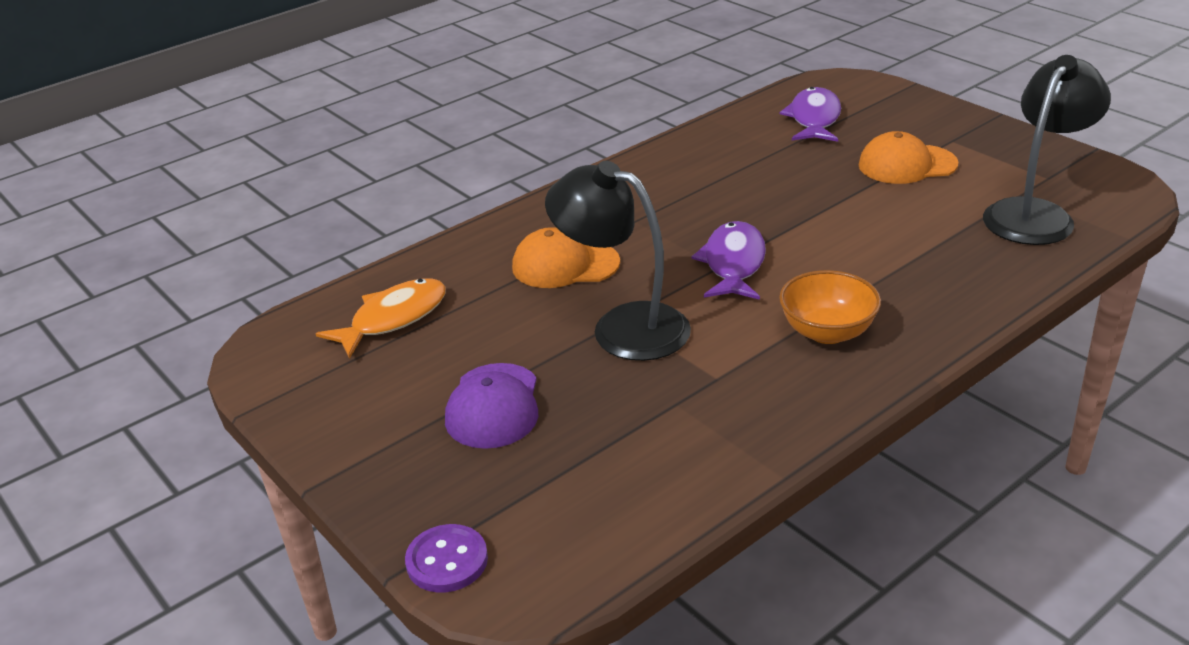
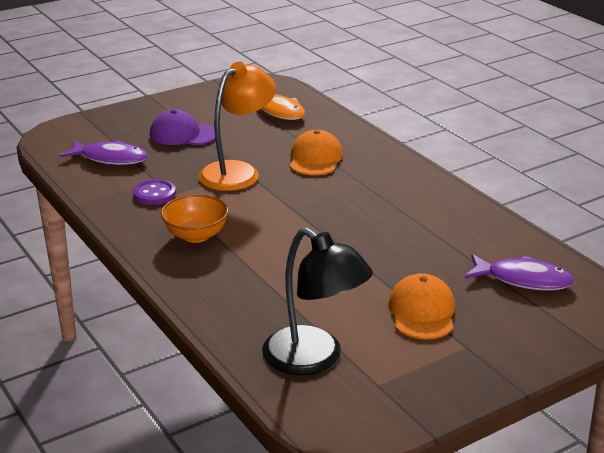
camera: 95 degrees right, 5 degrees down
purple button [405,524,488,592] -> purple button moved to [133,179,176,205]
black lamp [545,161,691,361] -> orange lamp [198,62,276,191]
purple fish [691,221,766,300] -> purple fish moved to [59,140,148,165]

